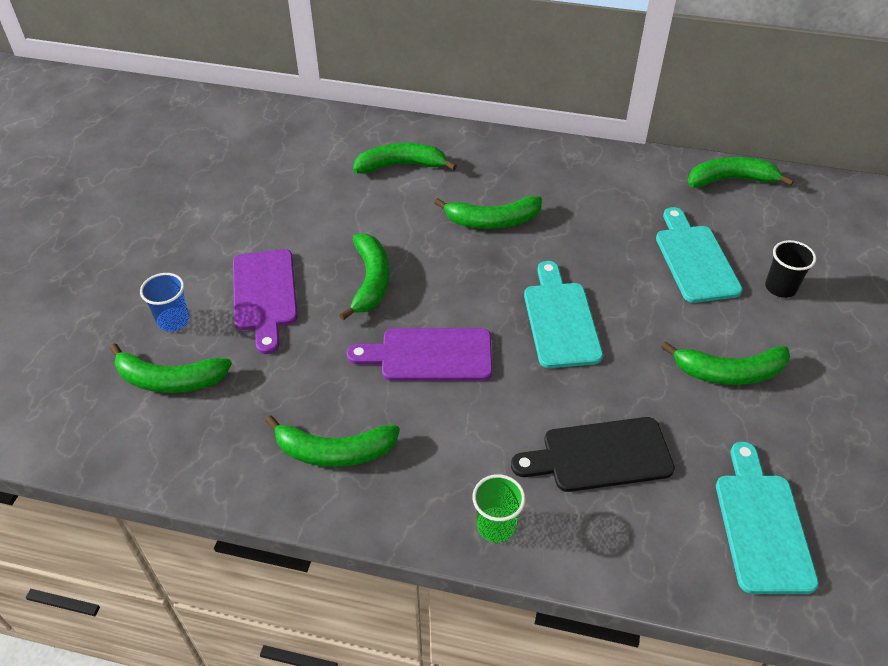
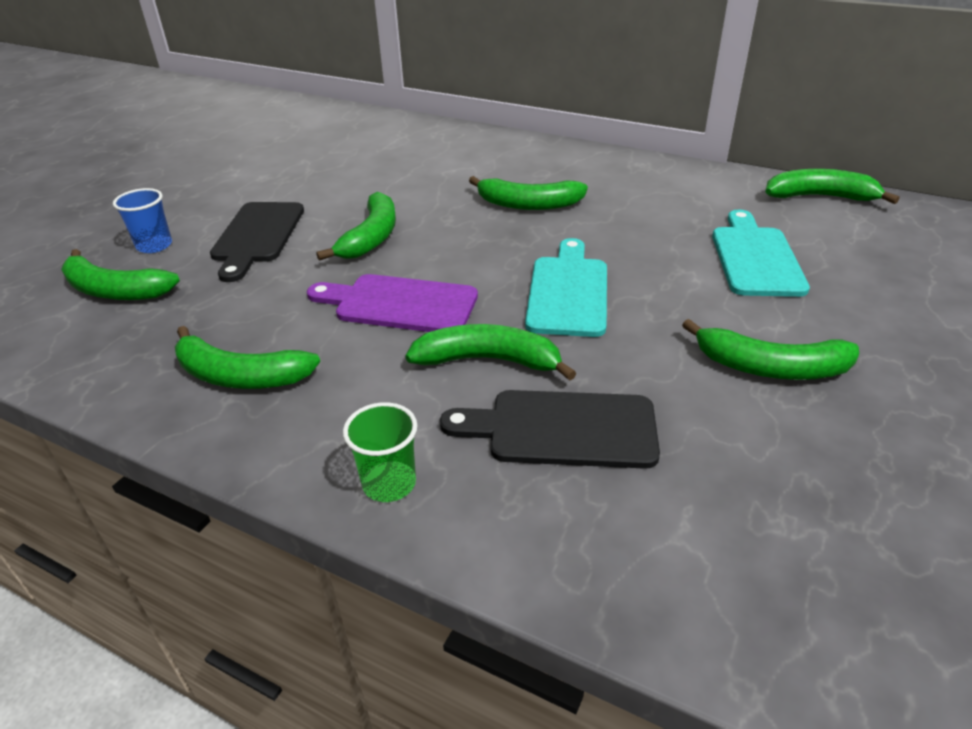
camera: 15 degrees right, 10 degrees down
purple cutting board [233,249,298,354] -> black cutting board [210,202,304,282]
green banana [353,143,457,174] -> green banana moved to [406,324,576,381]
turquoise cutting board [716,441,819,594] -> none
black cup [765,240,816,298] -> none

